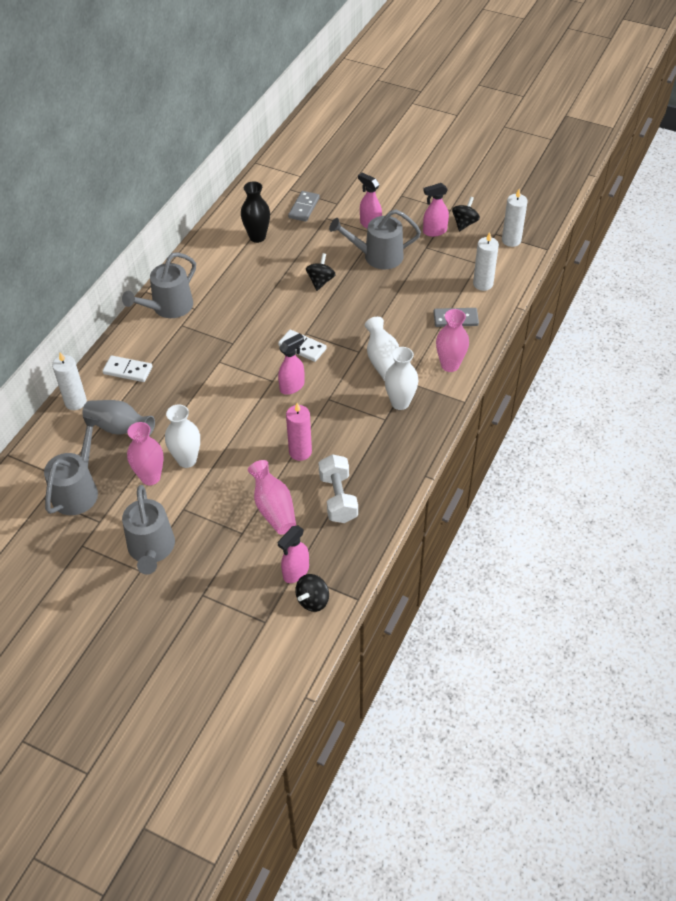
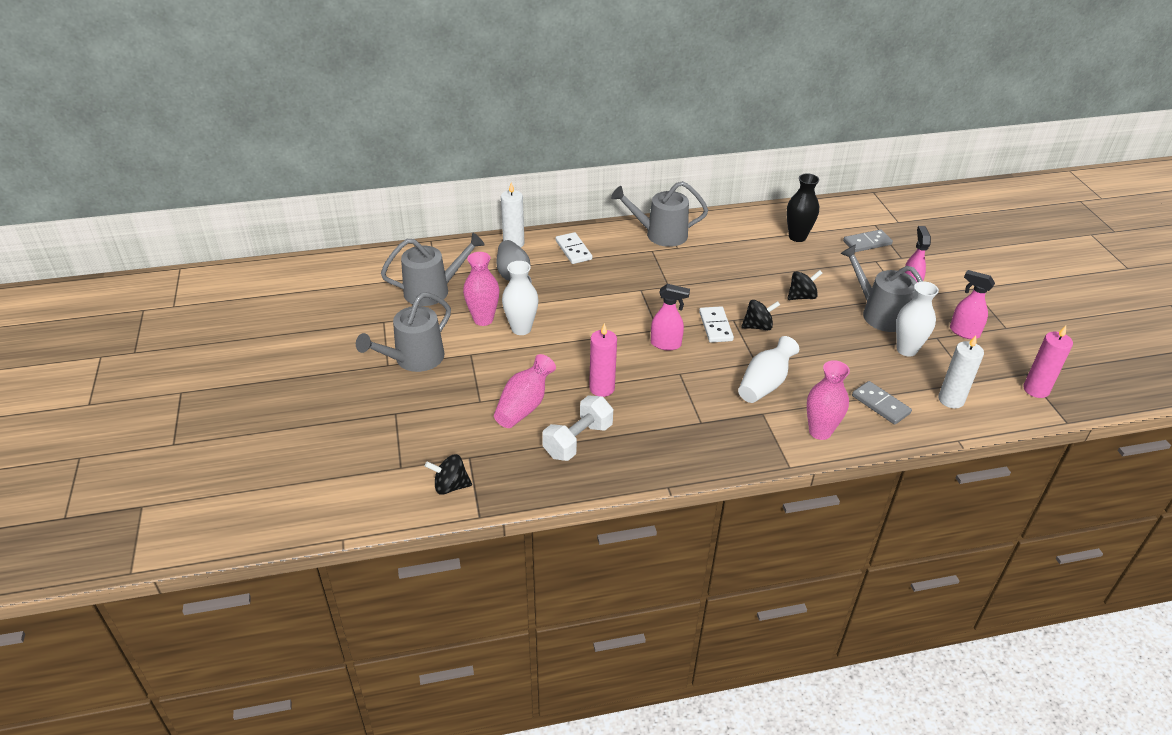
camera: 50 degrees right, 10 degrees down
pink spray bottle [278,526,309,583] -> none
white vase [384,347,419,410] -> white vase moved to [896,281,939,357]
black spinning top [452,197,480,231] -> black spinning top moved to [741,300,780,330]
white candle [502,189,528,247] -> pink candle [1023,326,1073,398]

